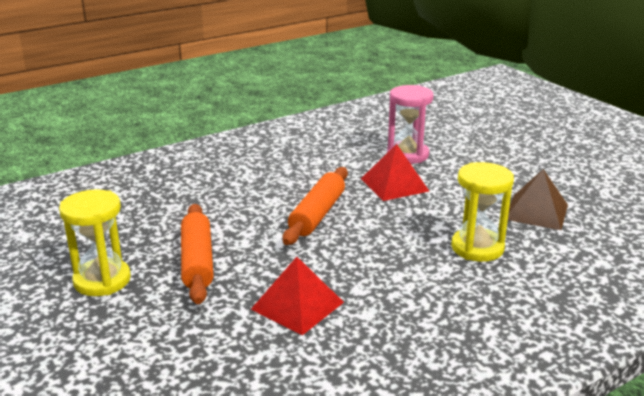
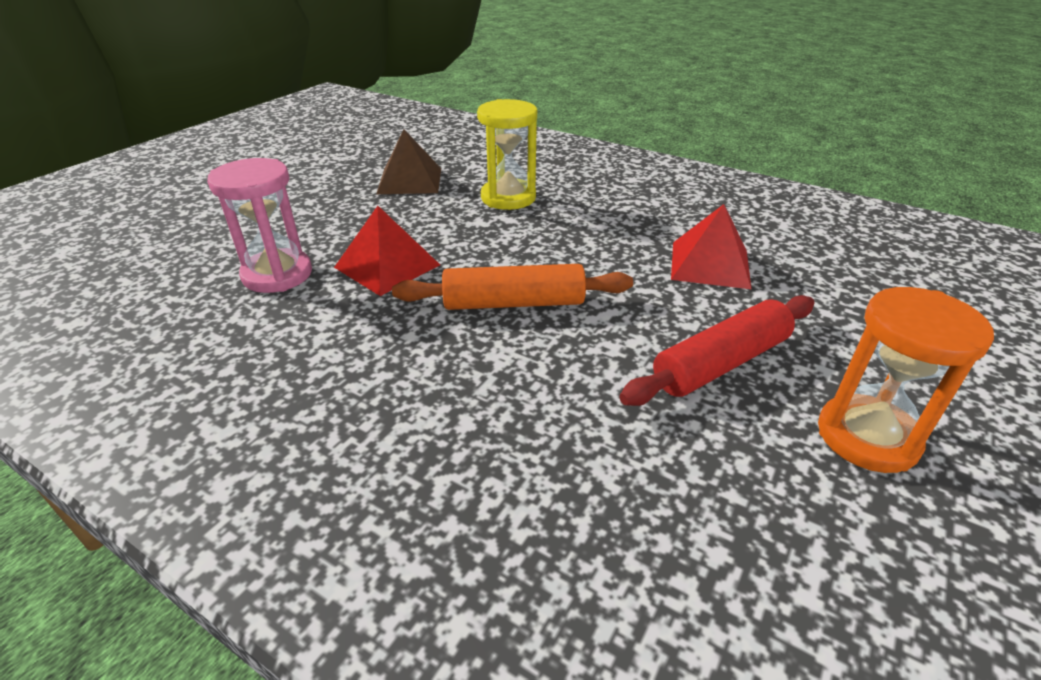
camera: 115 degrees left, 10 degrees up
yellow hourglass [59,189,131,296] -> orange hourglass [818,287,994,473]
orange rolling pin [181,204,214,304] -> red rolling pin [619,295,815,406]

